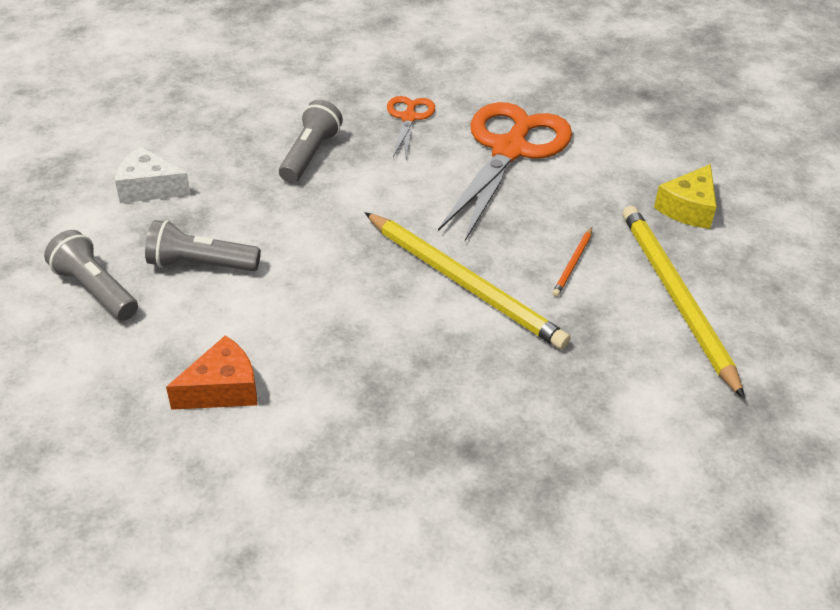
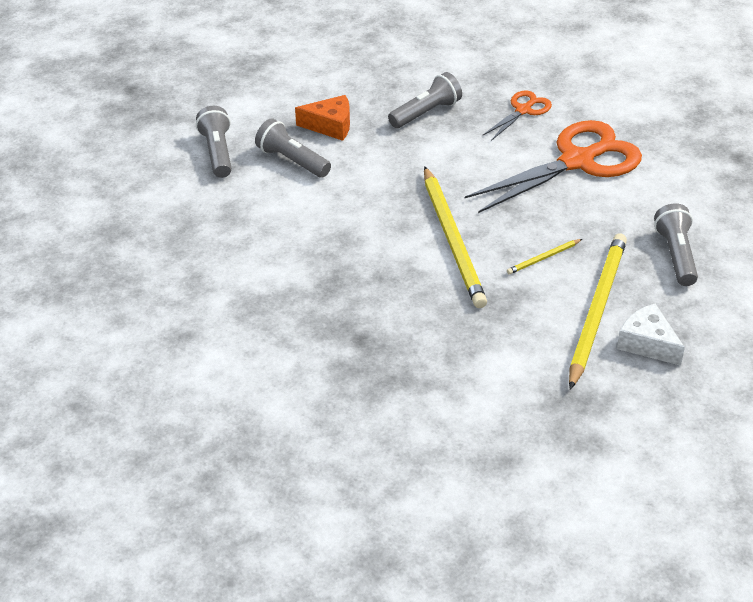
camera: 35 degrees right, 0 degrees up
white cheese [115,146,191,203] -> white cheese moved to [617,304,685,366]
orange cheese [166,335,257,410] -> orange cheese moved to [295,95,350,141]
orange pencil [552,228,592,297] -> yellow pencil [507,239,582,274]
yellow cheese [654,164,717,229] -> grey flashlight [654,203,698,286]

